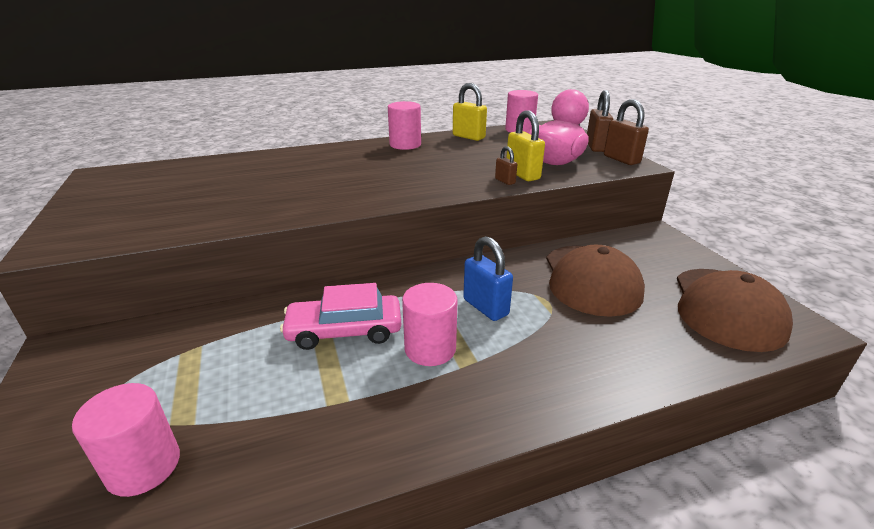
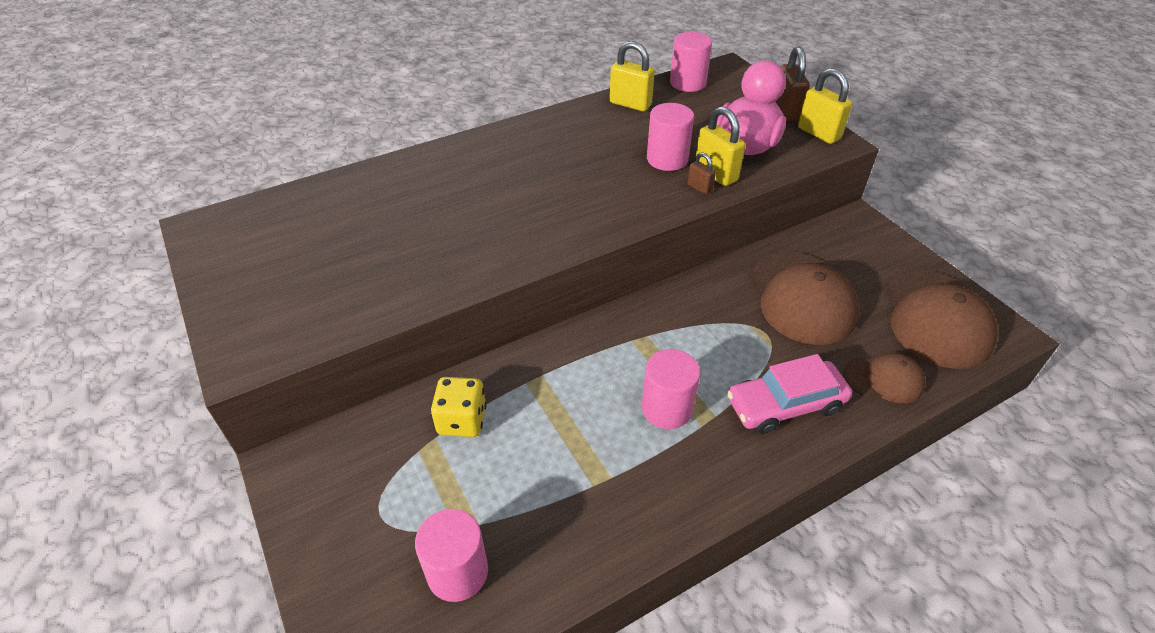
camera: 10 degrees left, 15 degrees up
pink car [280,283,401,350] -> pink car moved to [727,354,852,434]
pink cylinder [388,101,421,150] -> pink cylinder moved to [647,103,694,171]
blue padlock [463,236,513,321] -> none
brown padlock [604,99,649,165] -> yellow padlock [798,68,852,144]
none -> yellow dice [430,377,487,437]
none -> brown cap [844,353,925,404]

